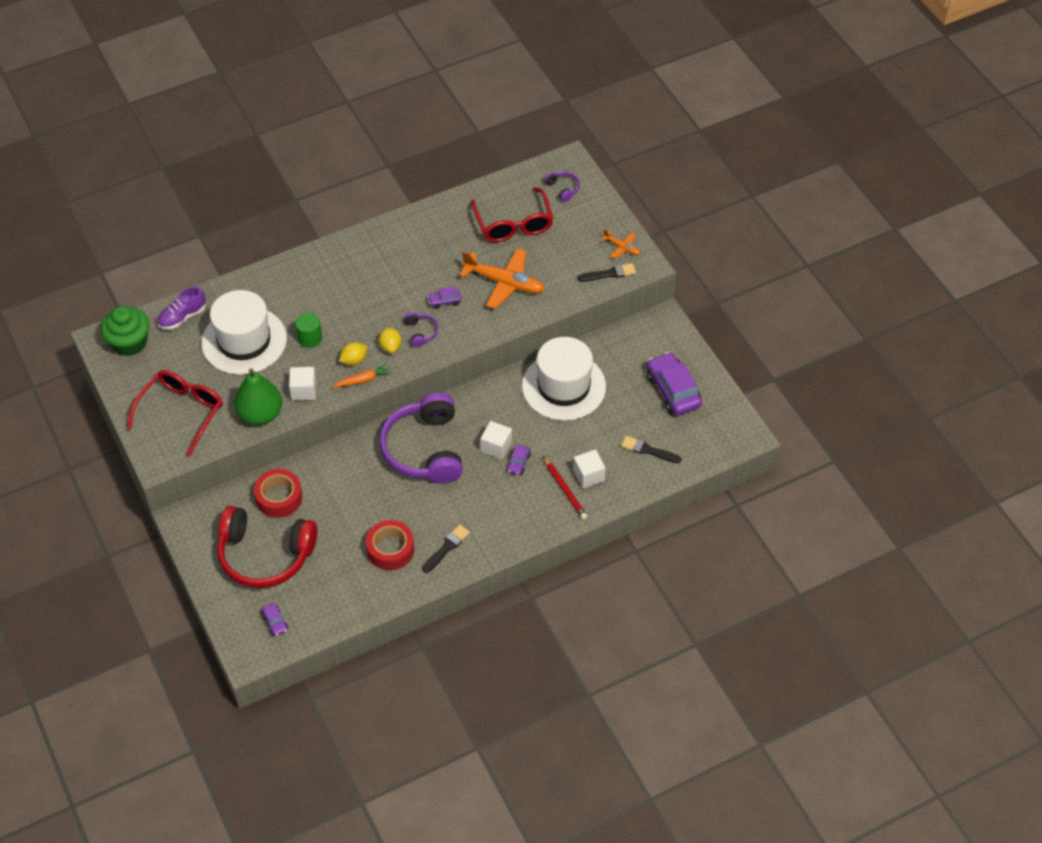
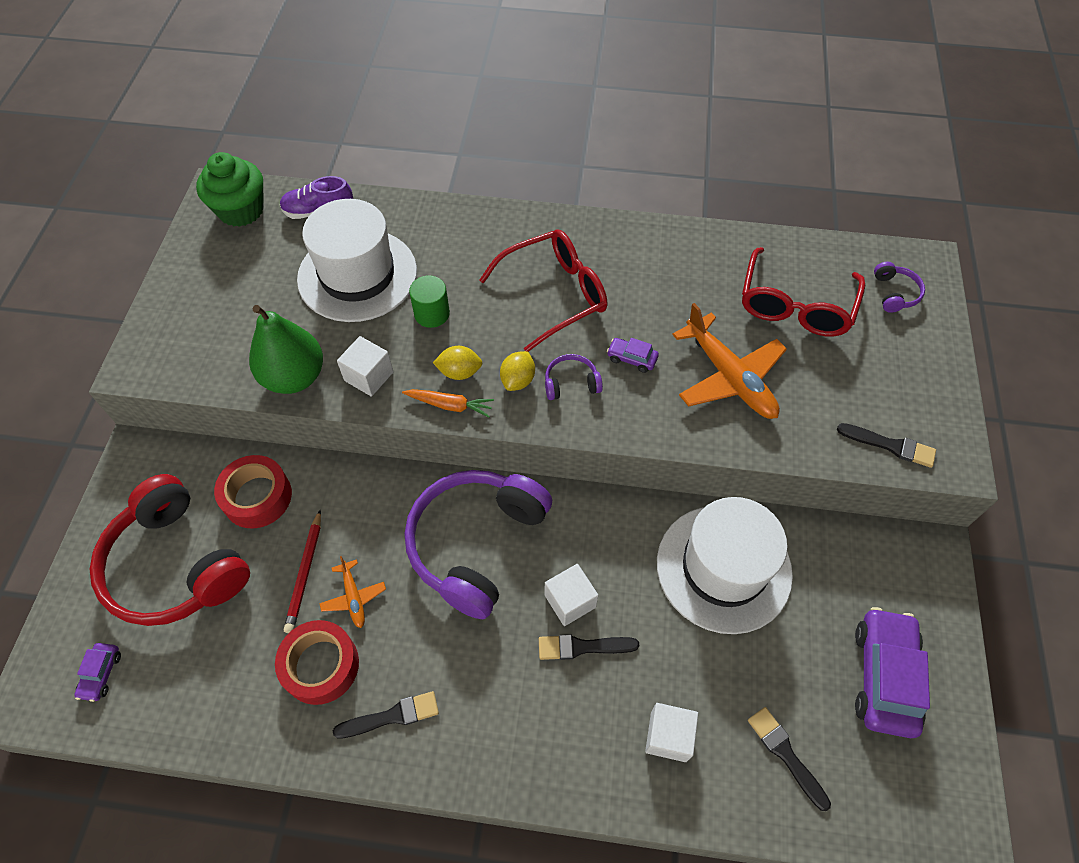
camera: 35 degrees right, 5 degrees up
red glasses [127,370,223,457] -> red glasses moved to [479,230,607,352]
purple headphones [404,312,439,347] -> purple headphones turned 120 degrees counterclockwise [545,354,603,400]
purple car [507,445,531,475] -> black brush [539,634,639,660]
red pencil [543,456,587,520] -> red pencil moved to [284,510,321,633]
orange plane [601,229,640,259] -> orange plane moved to [319,556,386,628]

